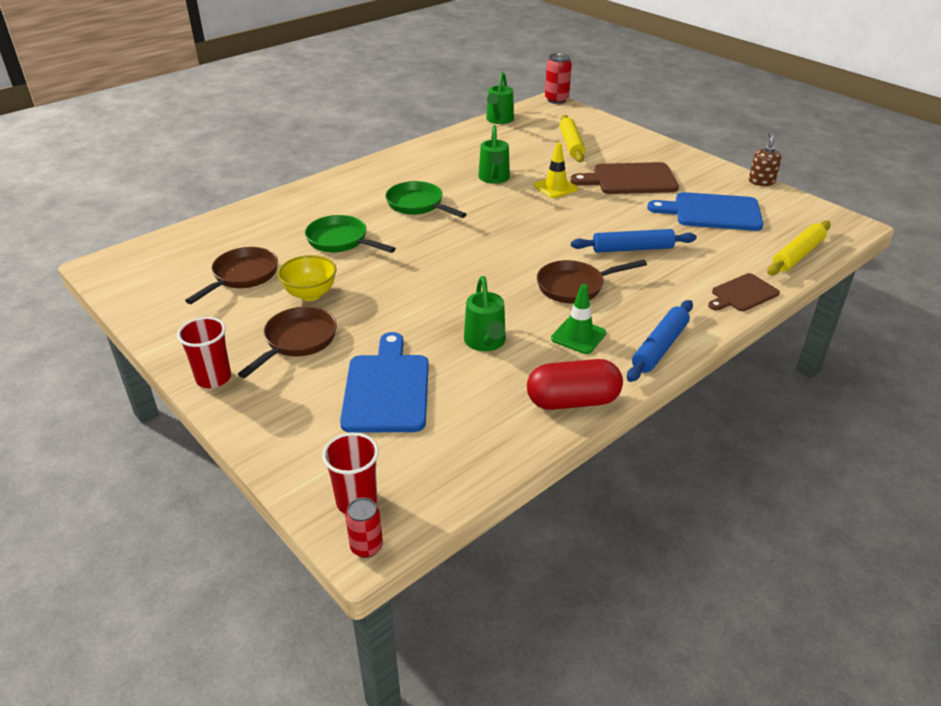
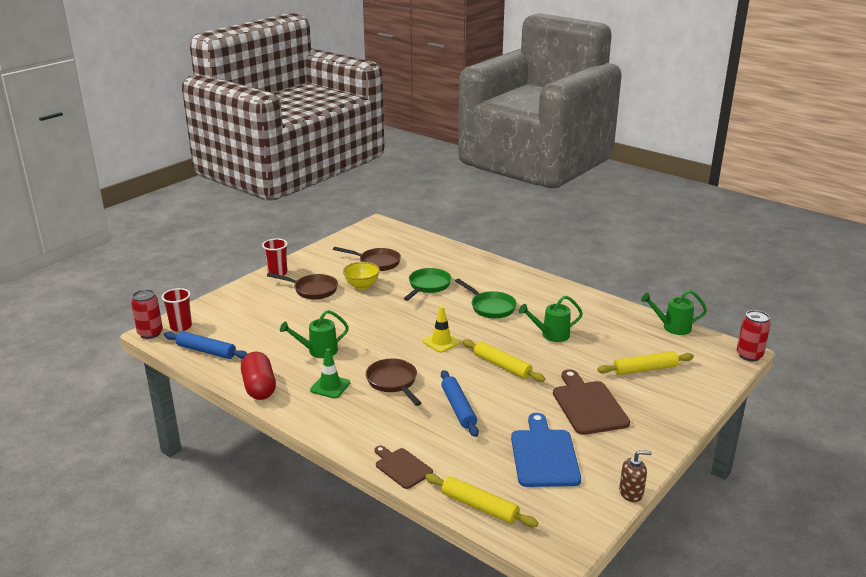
camera: 80 degrees right, 10 degrees down
blue cutting board [340,332,429,433] -> none
red can [345,497,383,558] -> red can [131,289,163,339], size x1.53
green pan [386,181,467,218] -> green pan turned 105 degrees clockwise [455,279,517,318]
yellow traffic cone [534,143,578,198] -> yellow traffic cone moved to [422,306,461,353]
blue rolling pin [627,300,693,382] -> blue rolling pin moved to [164,331,248,359]
none -> yellow rolling pin [463,339,545,382]

